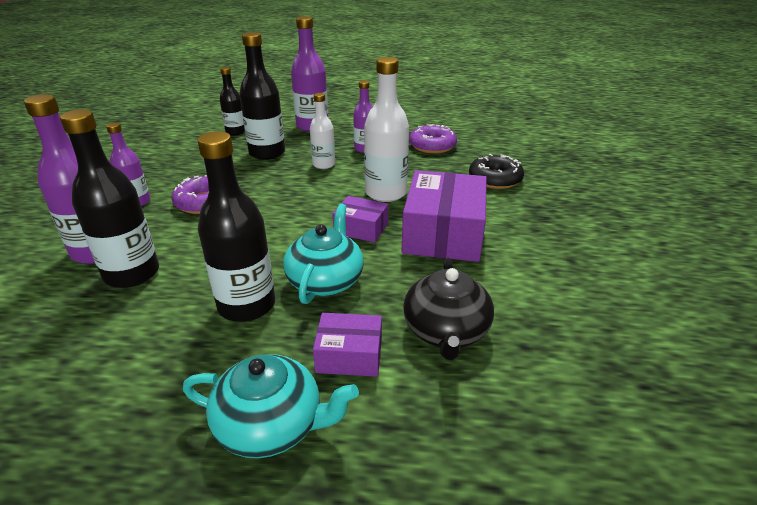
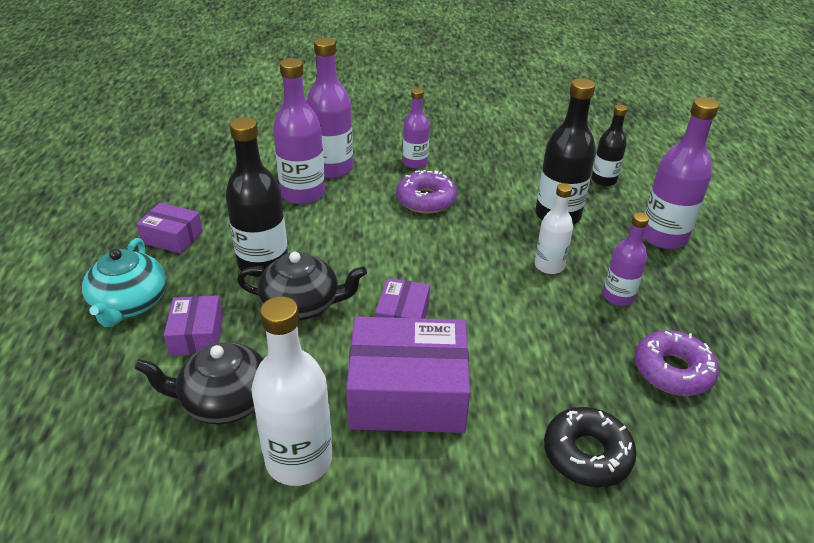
camera: 80 degrees right, 5 degrees up
black bottle [60,109,159,288] -> purple bottle [273,58,325,204]
turquoise teapot [283,203,364,304] -> black teapot [237,252,367,321]
white bottle [364,57,409,202] -> white bottle moved to [251,296,333,486]
none -> purple box [136,203,203,254]

